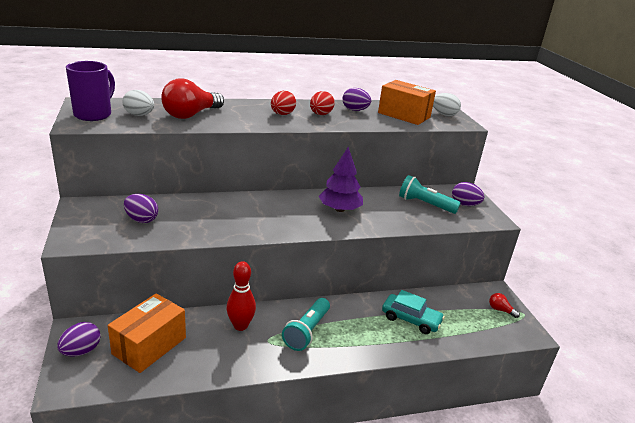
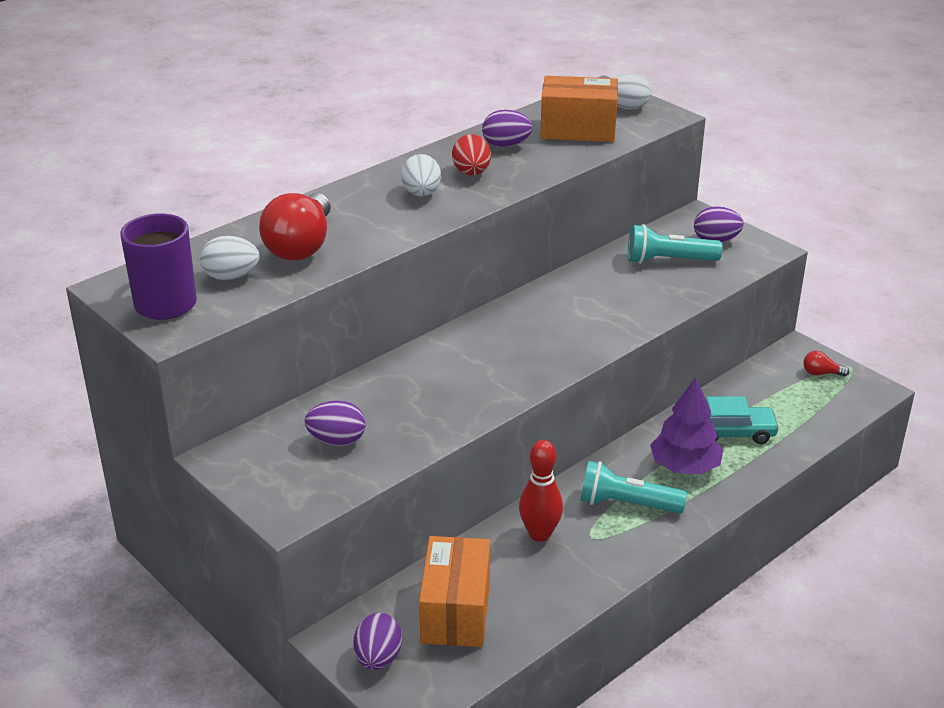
camera: 25 degrees left, 5 degrees up
red egg [271,91,296,115] -> white egg [401,154,441,197]
turquoise flashlight [282,298,330,351] -> turquoise flashlight turned 105 degrees clockwise [580,461,687,513]
purple tree [319,147,363,212] -> purple tree moved to [650,377,724,474]

